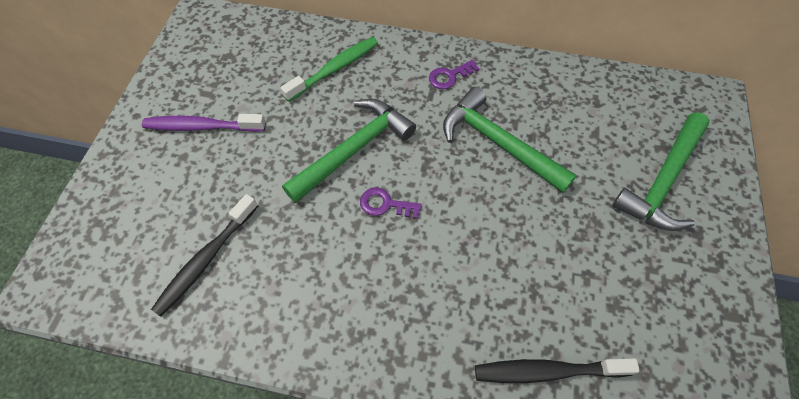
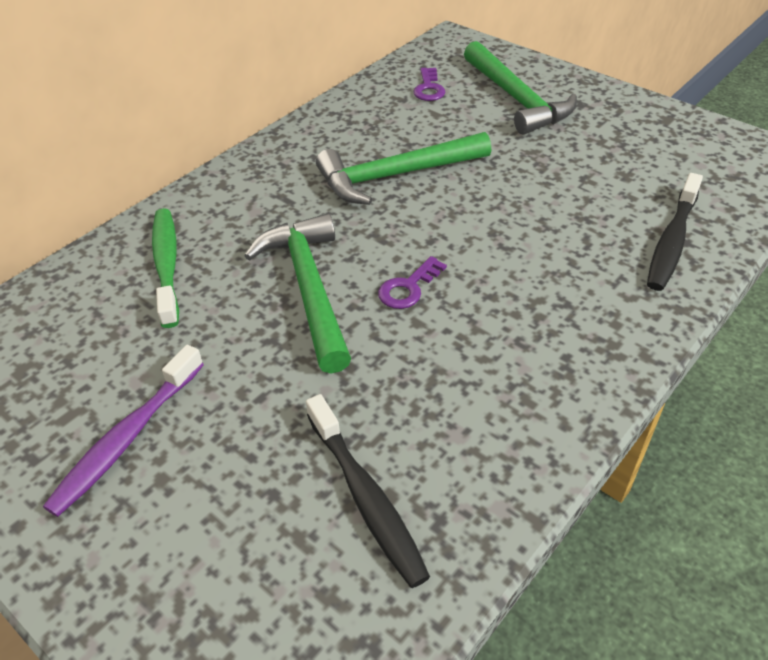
camera: 60 degrees left, 15 degrees down
purple key [429,60,480,89] -> purple key moved to [413,68,445,101]

